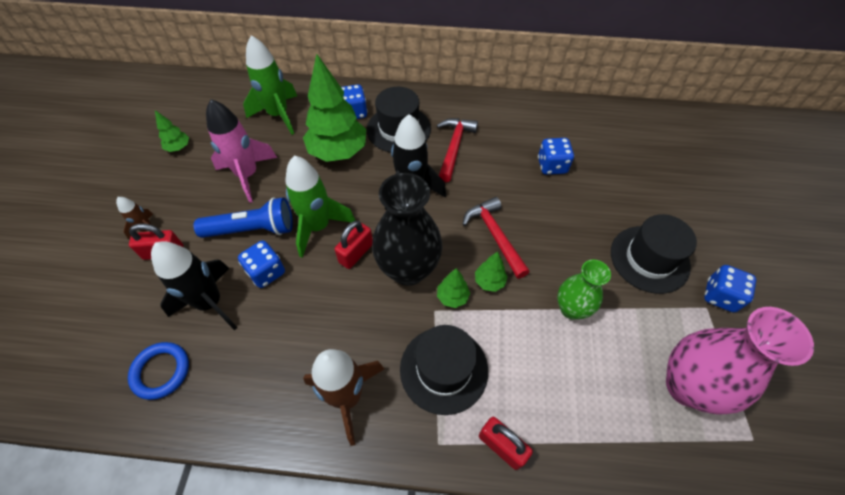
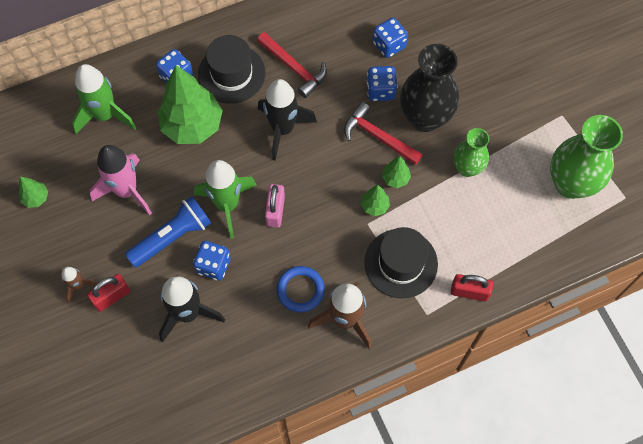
camera: 30 degrees left, 10 degrees up
blue ring [128,342,189,400] -> blue ring moved to [276,266,325,312]
red padlock [334,221,373,269] -> pink padlock [265,184,285,228]
black vase [372,173,442,286] -> black vase moved to [400,44,459,132]
red hammer [437,118,478,182] -> red hammer turned 150 degrees clockwise [257,32,327,98]
black hat [611,214,697,294] -> none
pink vase [666,307,814,415] -> green vase [550,115,623,199]
blue dice [704,265,756,312] -> blue dice moved to [367,66,397,101]

